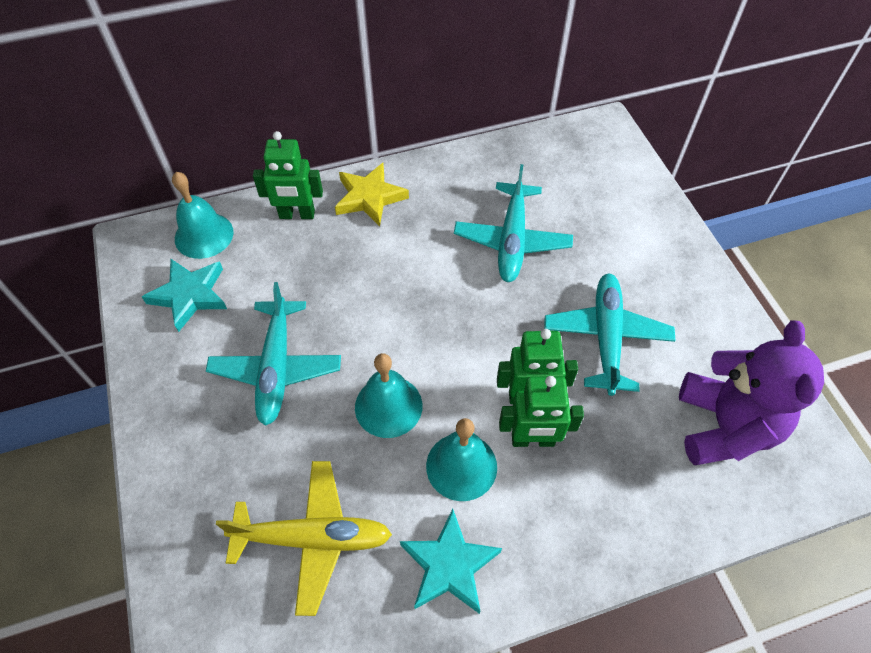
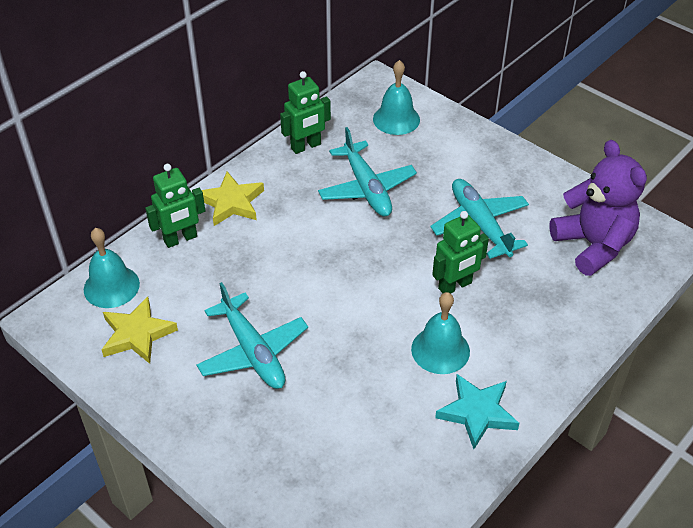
camera: 30 degrees left, 10 degrees down
turquoise star [142,259,227,332] -> yellow star [101,297,178,364]
yellow plane [216,461,392,616] -> none
turquoise bell [355,353,422,438] -> turquoise bell moved to [373,60,420,135]
green robot [499,376,584,447] -> green robot moved to [280,71,331,154]

